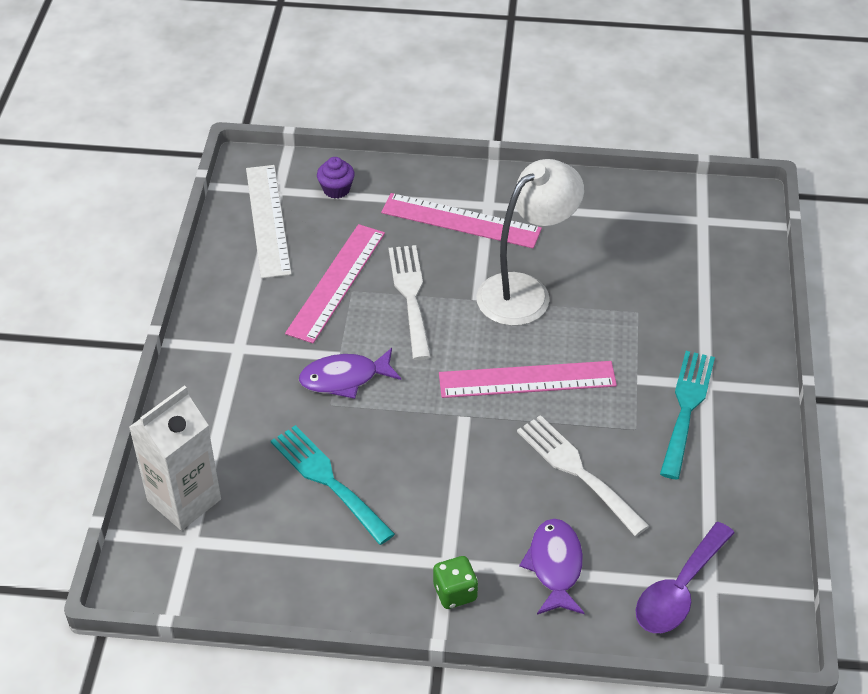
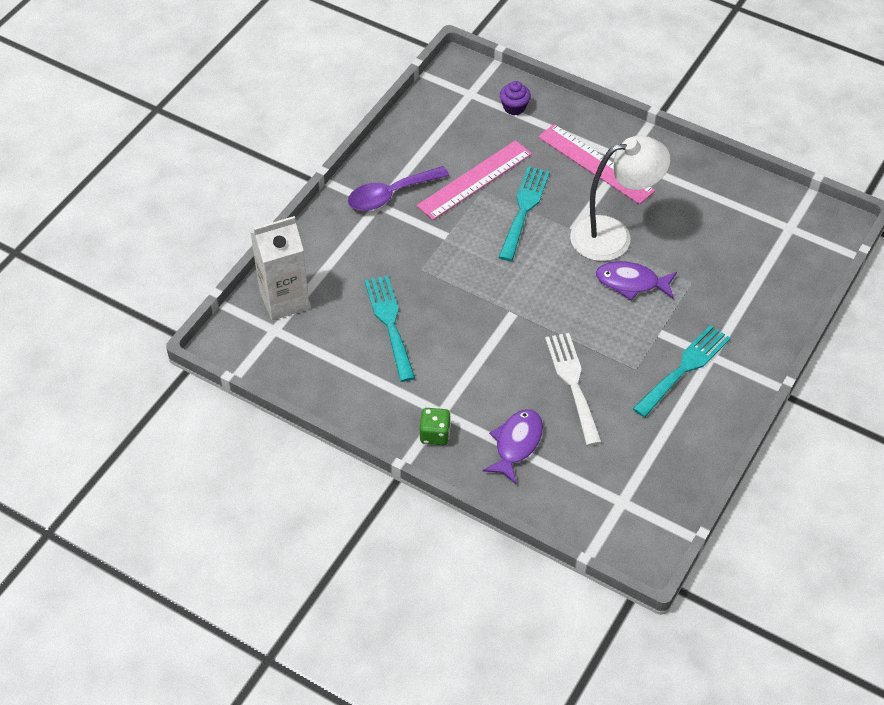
camera: 25 degrees right, 5 degrees up
white ruler [246,165,292,279] -> none
purple fish [299,348,401,399] -> purple fish moved to [596,261,677,301]
white fork [389,245,431,360] -> turquoise fork [499,167,550,261]
pink ruler [439,361,617,398] -> none
purple spoon [636,522,734,633] -> purple spoon moved to [348,166,449,211]

